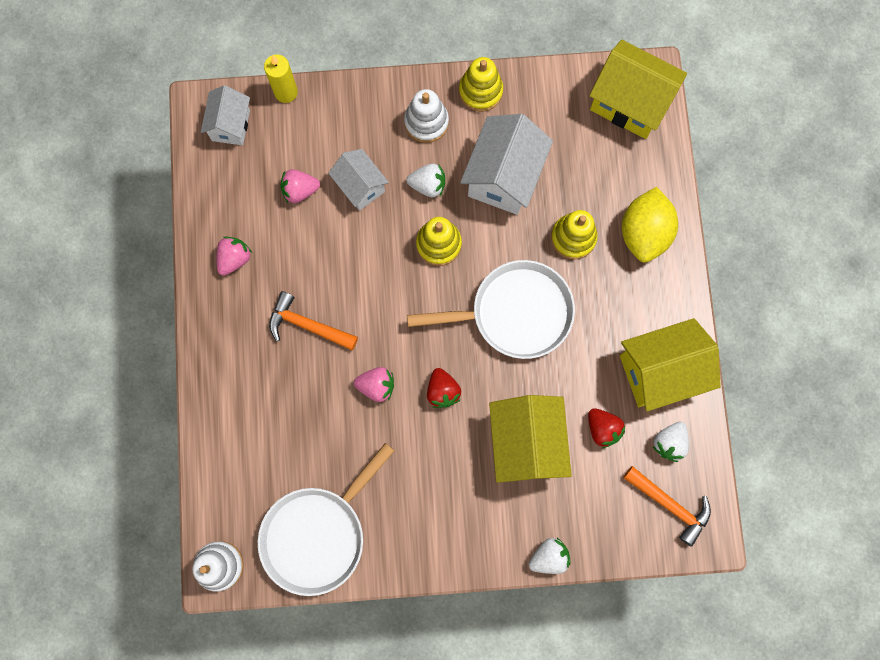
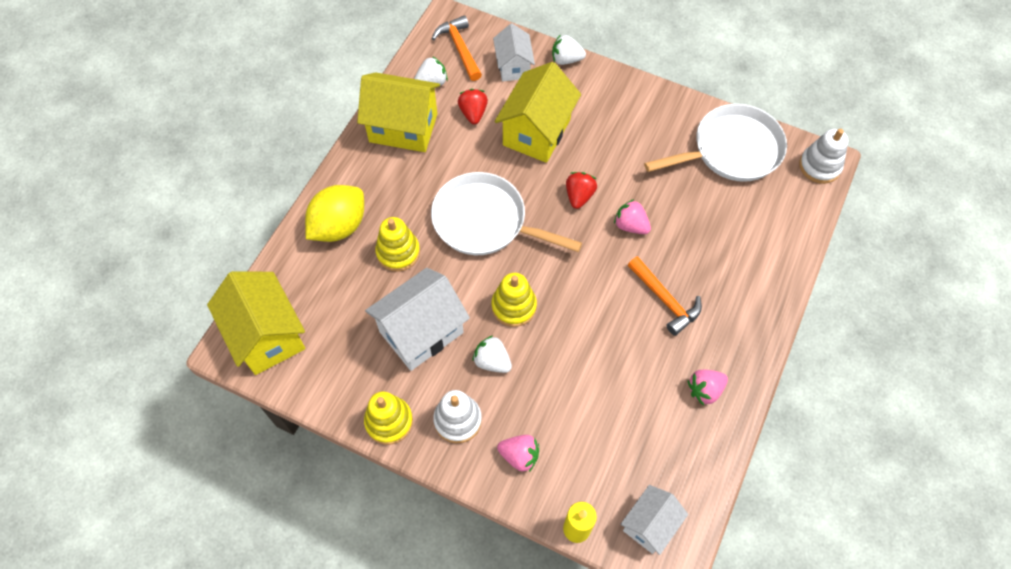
camera: 150 degrees left, 15 degrees down
pink strawberry [280,169,320,203] -> pink strawberry moved to [497,435,539,472]
white house [328,149,389,211] -> white house moved to [493,24,535,81]

